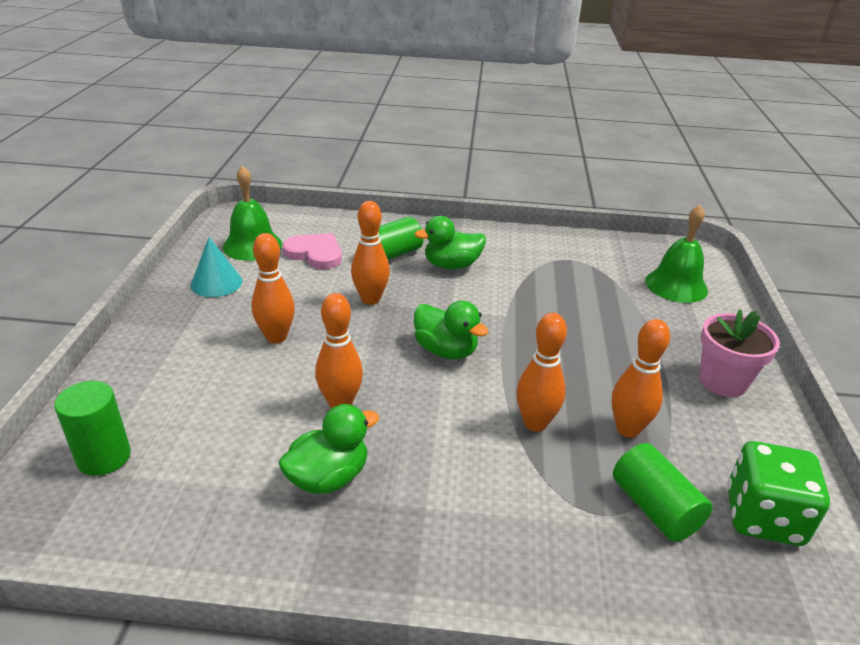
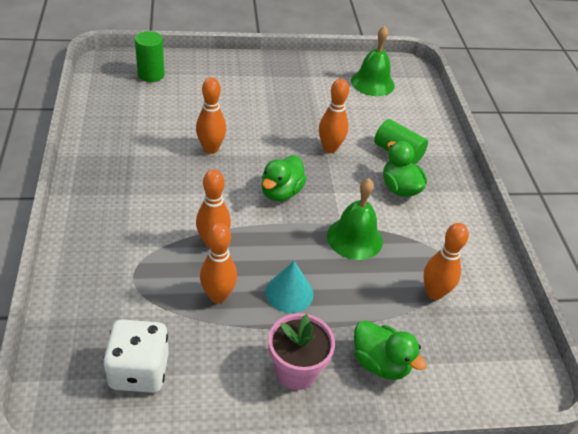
camera: 75 degrees right, 10 degrees up
turquoise cone [191,237,242,297] -> turquoise cone moved to [265,261,314,313]
orange bowling pin [251,233,295,344] -> orange bowling pin moved to [423,223,469,300]
green duck [279,404,379,494] -> green duck moved to [354,320,427,380]
pink heart [282,233,342,269] -> none
green cylinder [613,443,713,542] -> none
green bell [645,205,708,303] -> green bell moved to [327,178,383,260]
green dice [727,441,830,546] -> white dice [103,319,169,393]

